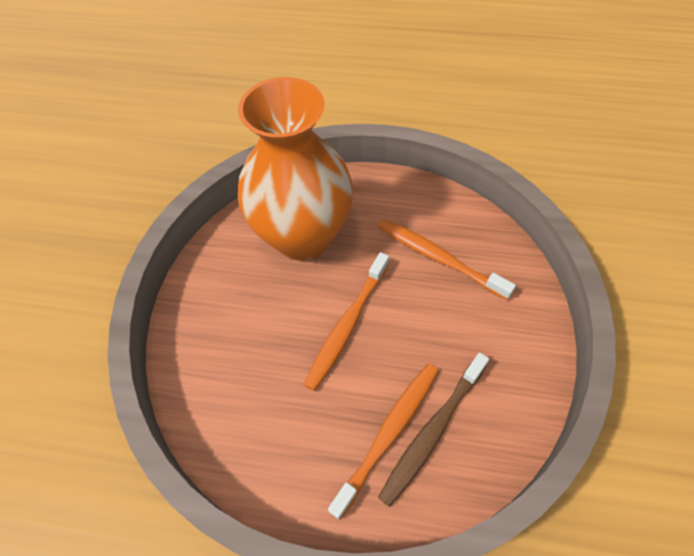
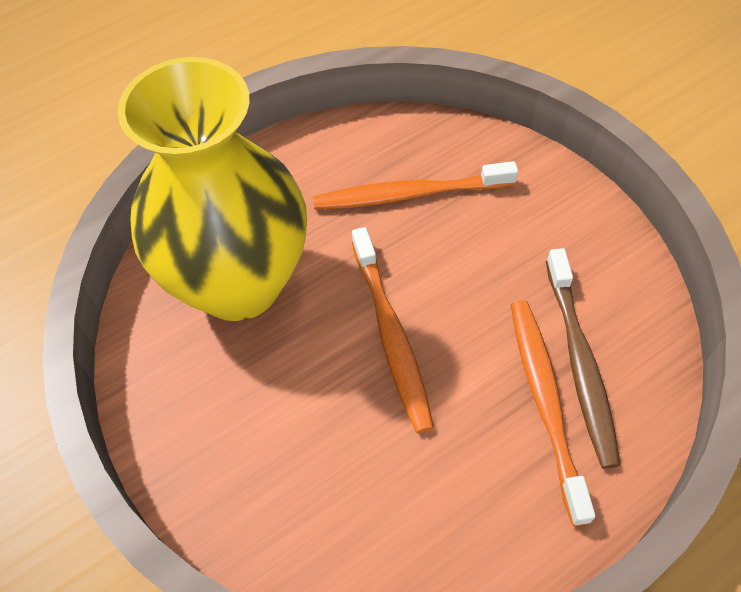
camera: 45 degrees left, 0 degrees up
orange vase [238,77,353,260] -> yellow vase [118,57,307,321]

